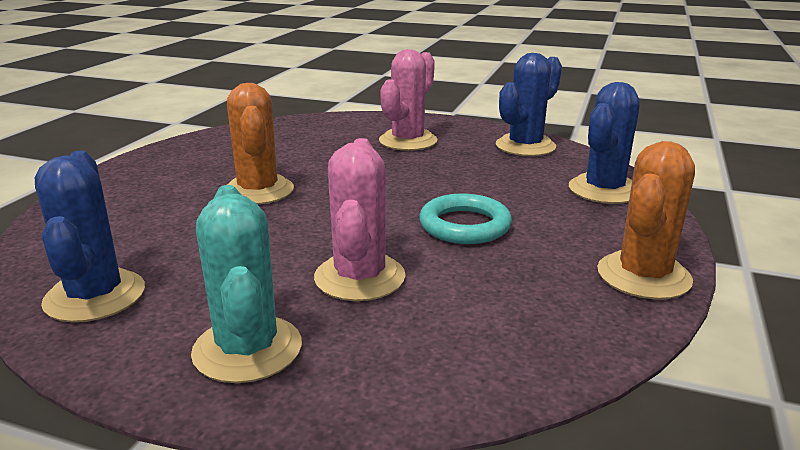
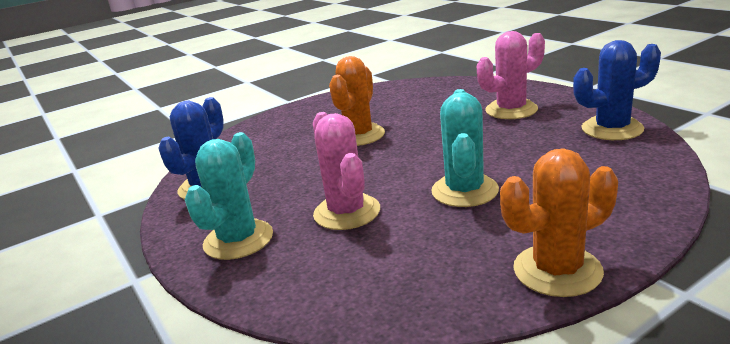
camera: 40 degrees right, 0 degrees up
pink cactus [314,138,406,301] -> pink cactus turned 60 degrees counterclockwise [313,112,380,230]
turquoise ring [419,194,512,244] -> turquoise cactus [431,89,499,207]
blue cactus [569,82,639,204] -> none

